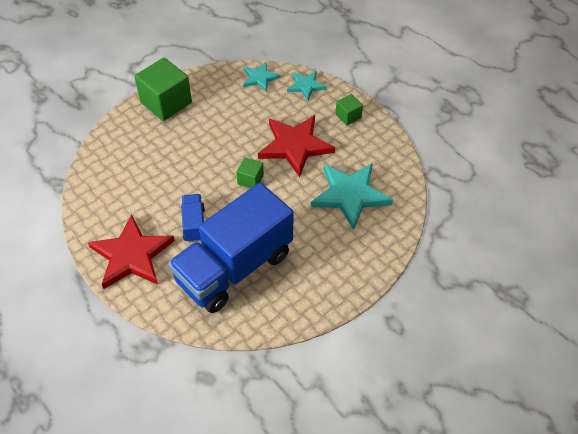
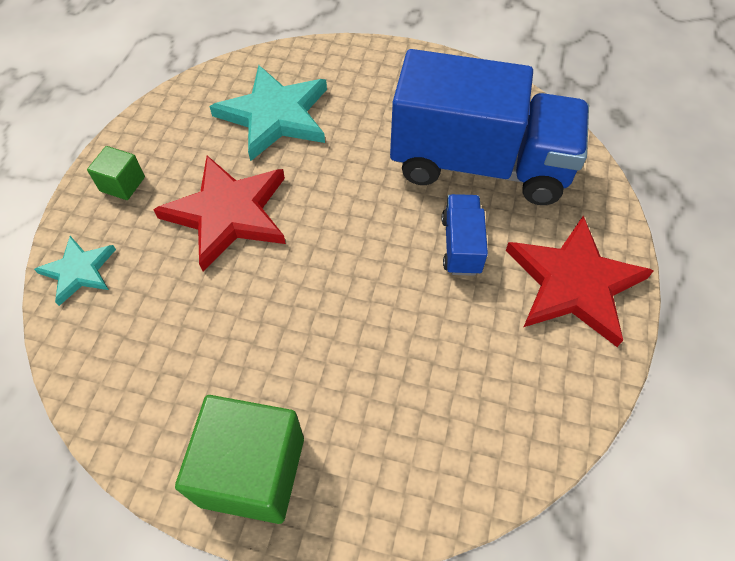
camera: 125 degrees left, 5 degrees up
blue truck [181,194,205,243] -> blue truck turned 135 degrees clockwise [441,194,488,276]
green cube [236,157,264,188] -> none
turquoise star [243,62,281,92] -> none

